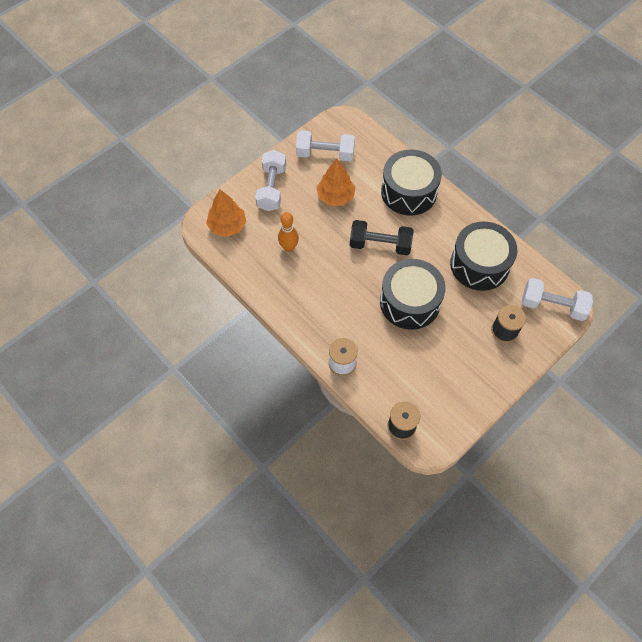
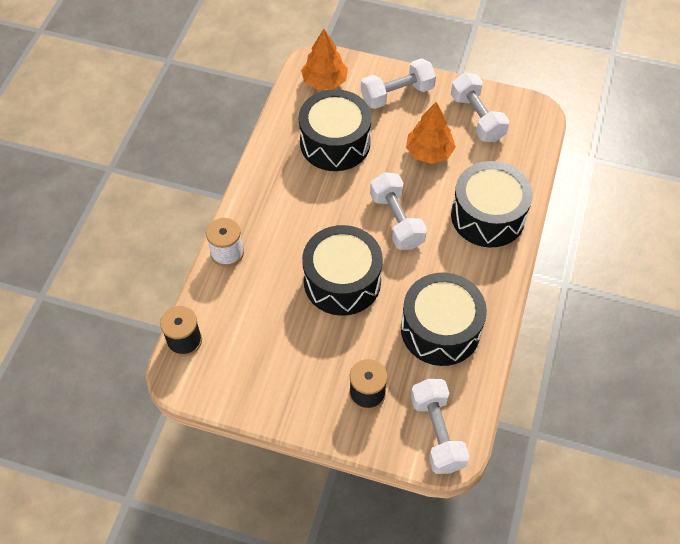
camera: 60 degrees right, 5 degrees down
orange bowling pin [278,212,299,252] -> black drum [299,89,372,171]
black dumbbell [350,220,414,255] -> white dumbbell [370,172,427,250]

